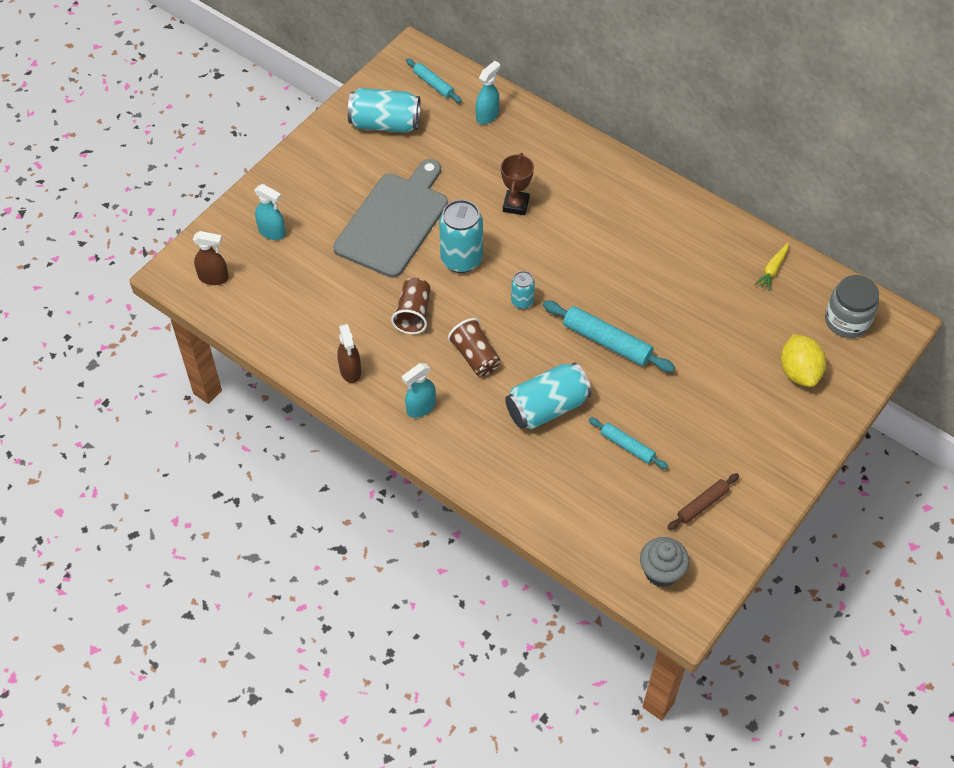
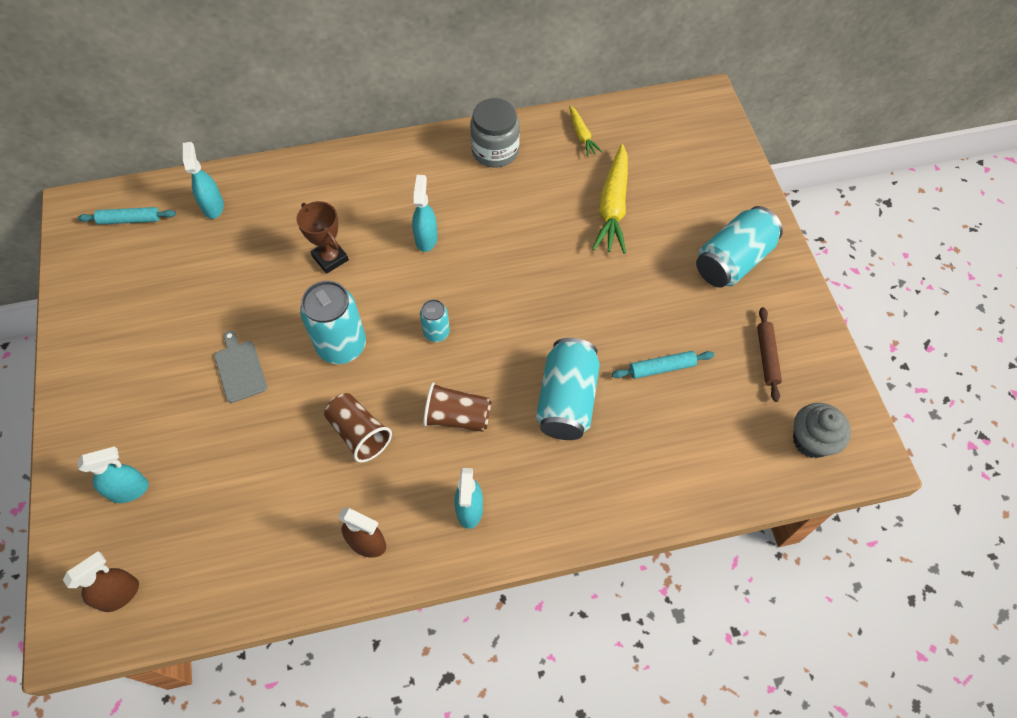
camera: 50 degrees left, 5 degrees up
grey cutting board [333,159,448,278] -> grey cutting board [214,330,267,403], size x0.43
turquoise can [348,88,421,133] -> turquoise can moved to [696,206,783,288]
turquoise rolling pin [543,300,675,372] -> none
yellow lemon [781,334,826,387] -> none
grey jar [825,275,879,338] -> grey jar moved to [470,98,520,167]
none -> turquoise spray bottle [412,175,438,252]
none -> yellow carrot [592,144,628,254]

